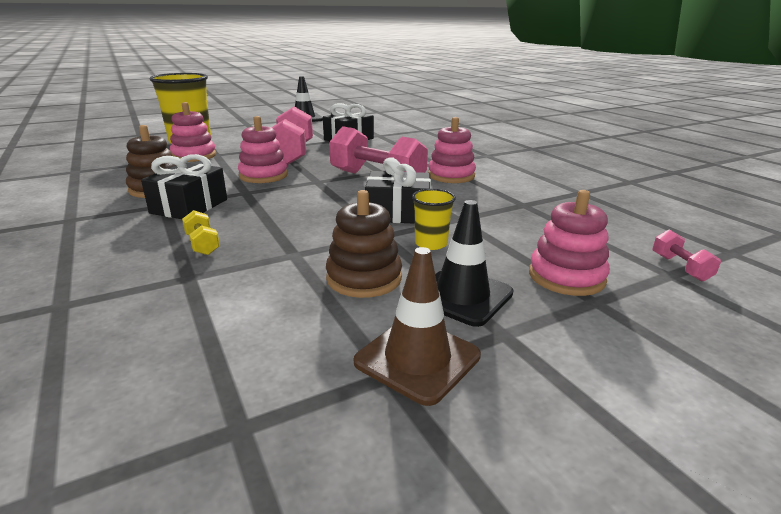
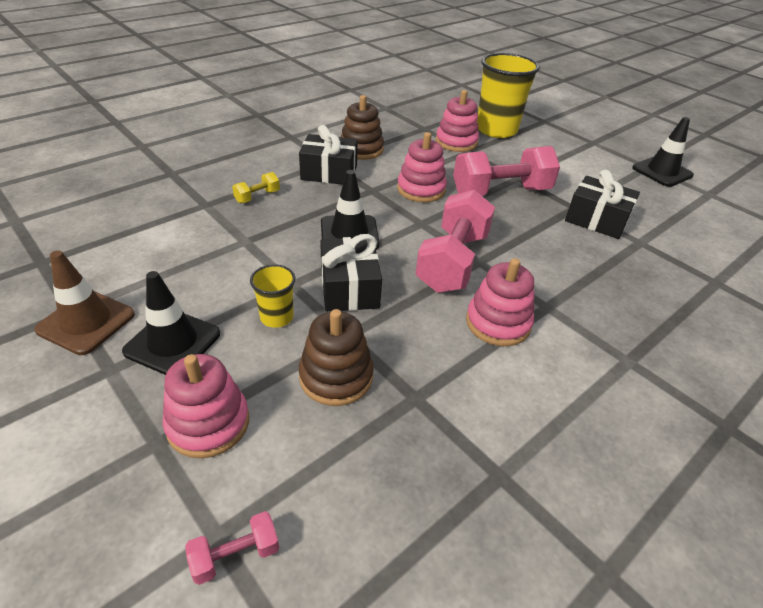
camera: 75 degrees right, 15 degrees up
brown stacking toy [326,190,402,298] -> brown stacking toy moved to [299,309,374,406]
none -> black traffic cone [321,170,380,250]

